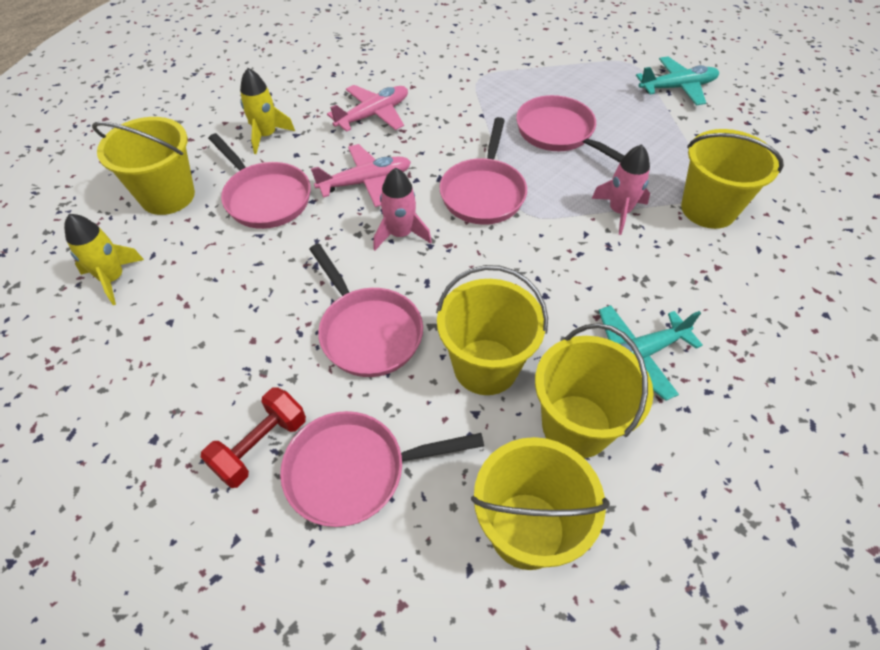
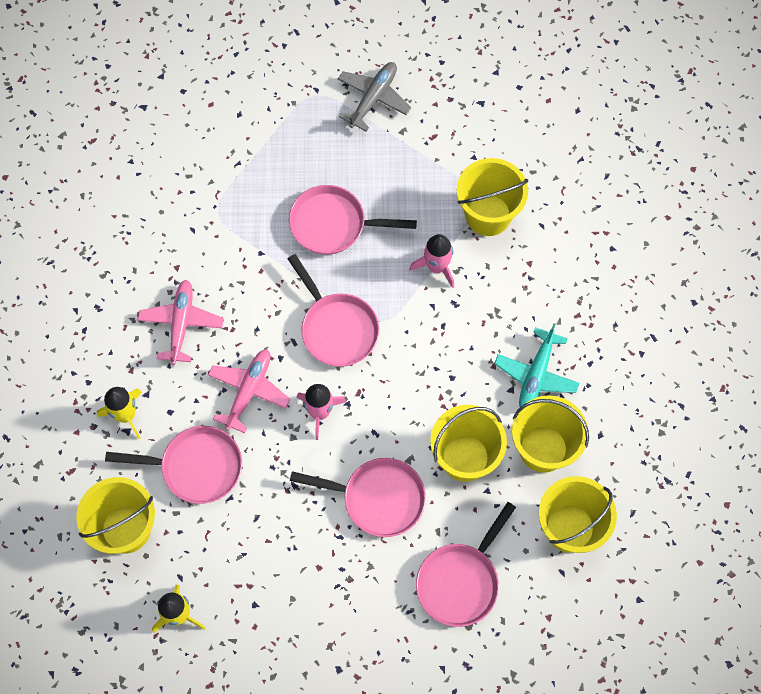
camera: 45 degrees left, 15 degrees up
red dumbbell [201,387,306,488] -> none
turquoise plane [636,56,719,105] -> grey plane [338,62,411,132]

